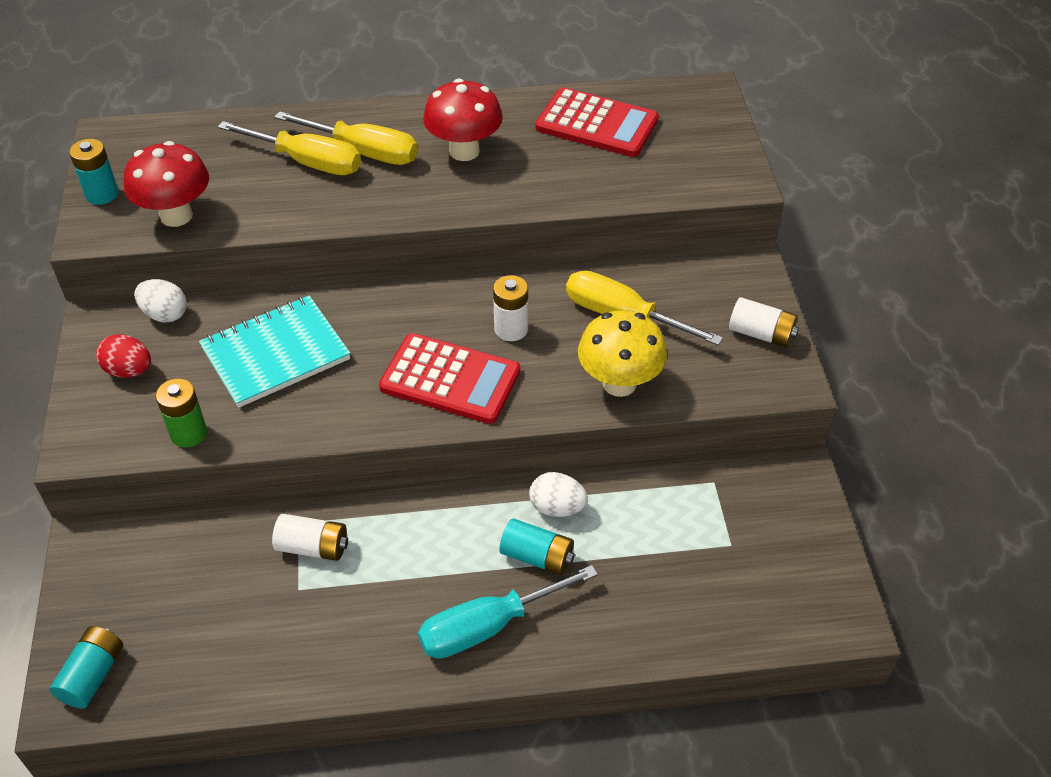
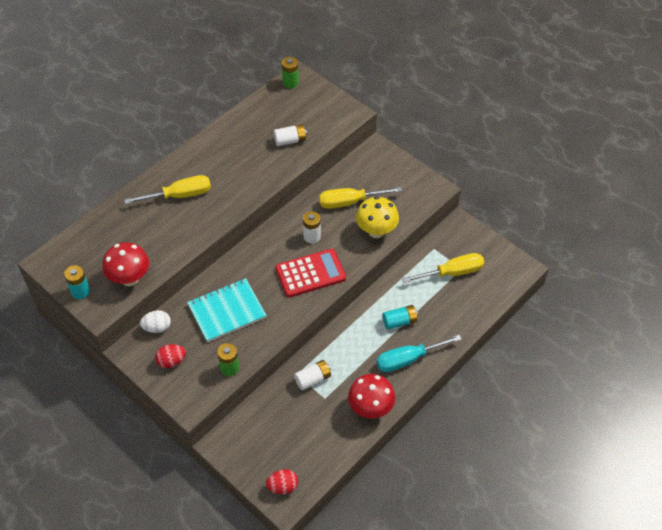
camera: 40 degrees left, 5 degrees up
turquoise battery [49,626,123,709] -> red egg [266,469,298,494]
turquoise notebook [199,296,351,408] -> turquoise notebook turned 45 degrees clockwise [187,278,267,342]
yellow screwdriver [218,121,361,175] -> yellow screwdriver moved to [402,253,485,283]
turquoise screwdriver [418,565,598,659] -> turquoise screwdriver turned 45 degrees clockwise [377,335,462,372]
red mushroom [423,79,503,161] -> red mushroom moved to [348,374,395,419]
white egg [529,472,588,517] -> none
red calculator [536,87,659,157] -> none
white battery [729,297,799,347] -> white battery moved to [274,124,307,146]
none -> green battery [282,57,299,88]

